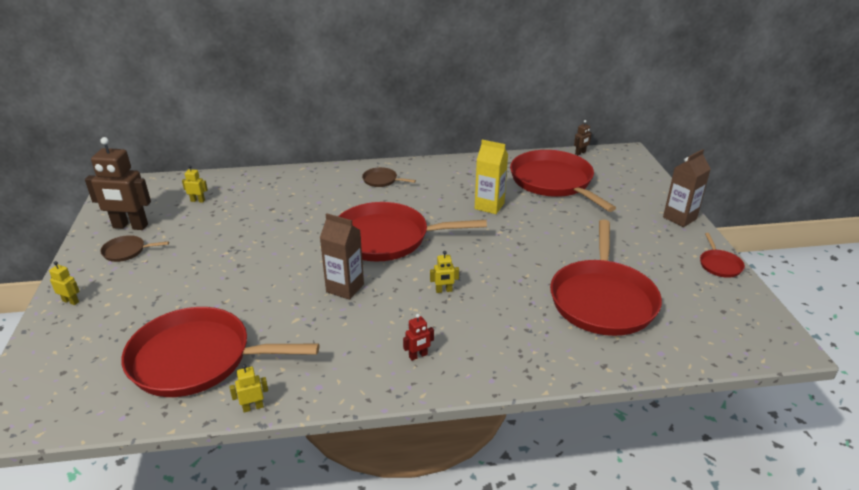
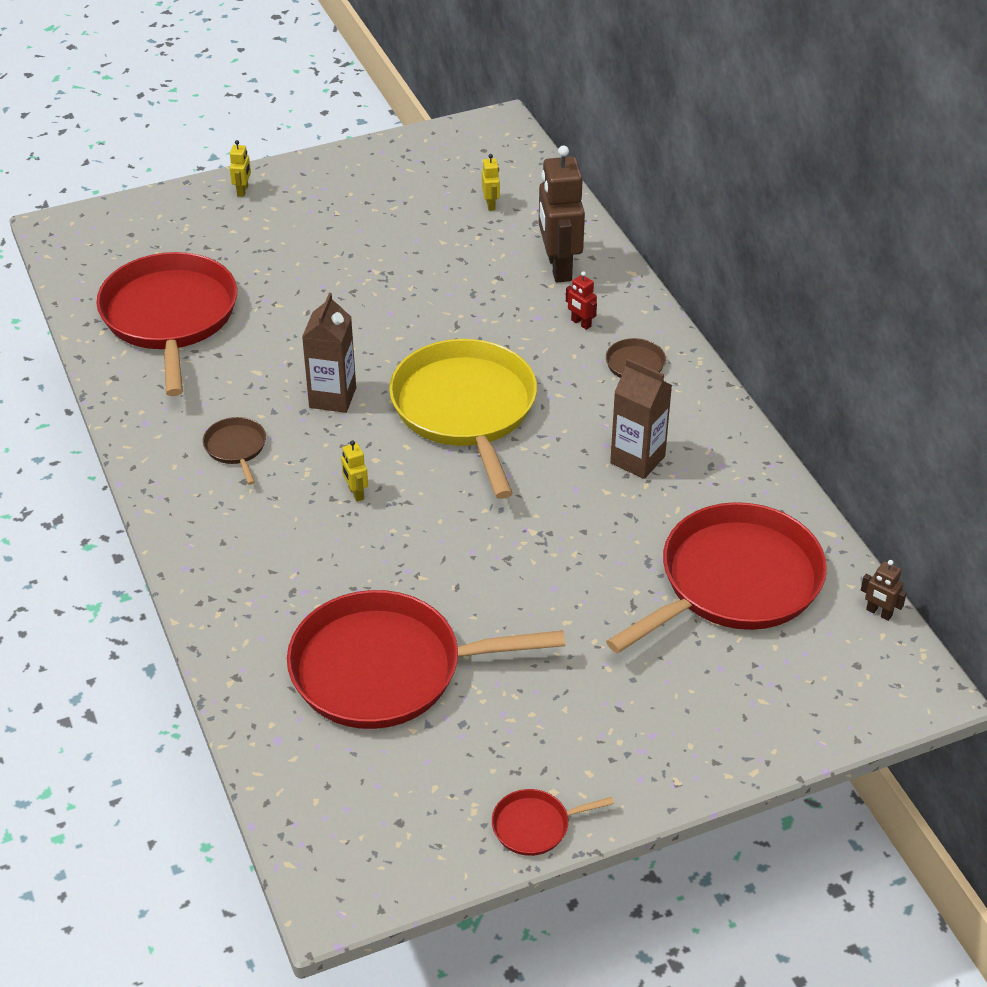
camera: 75 degrees right, 10 degrees up
brown robot [85,137,151,230] -> brown robot moved to [539,145,585,282]
brown pan [100,235,169,262] -> brown pan moved to [203,417,266,485]
yellow robot [229,364,268,413] -> none
red pan [338,202,487,261] -> yellow pan [389,339,537,499]
red robot [403,314,434,361] -> red robot moved to [566,271,597,330]
yellow carton [475,140,508,214] -> none
brown carton [663,149,711,227] -> brown carton moved to [610,359,672,479]

